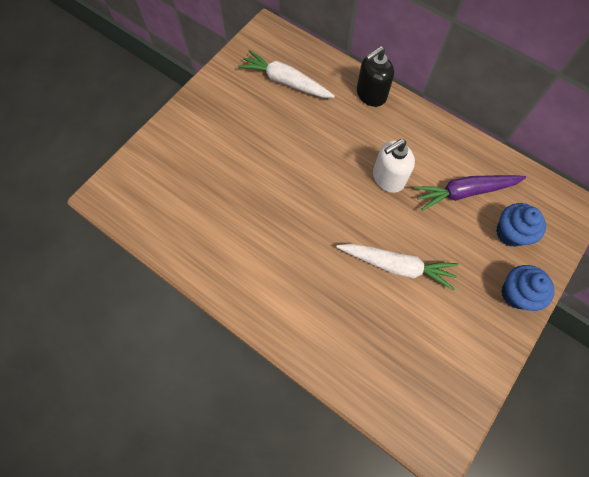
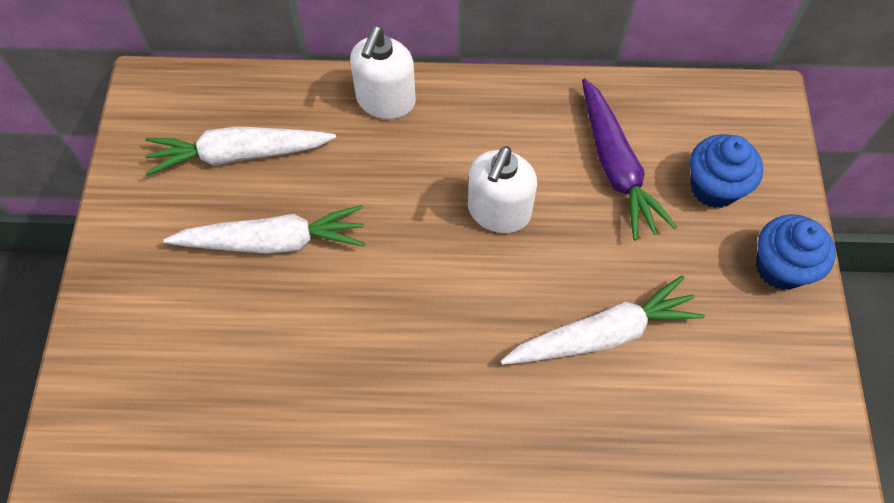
camera: 35 degrees left, 5 degrees down
black soap dispenser [357,46,394,107] -> white soap dispenser [350,26,416,119]
purple carrot [414,175,526,211] -> purple carrot turned 60 degrees counterclockwise [582,78,677,240]
none -> white carrot [164,205,365,254]

